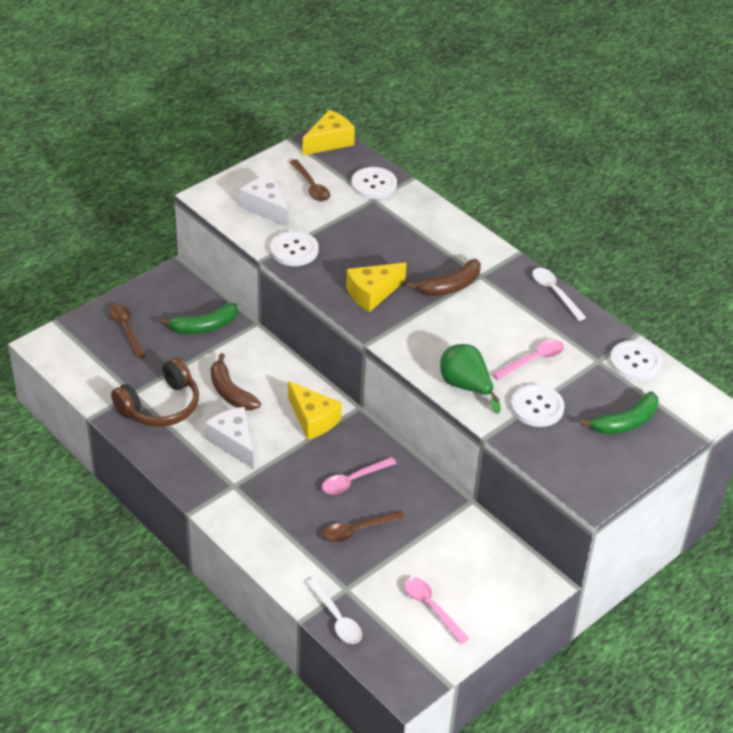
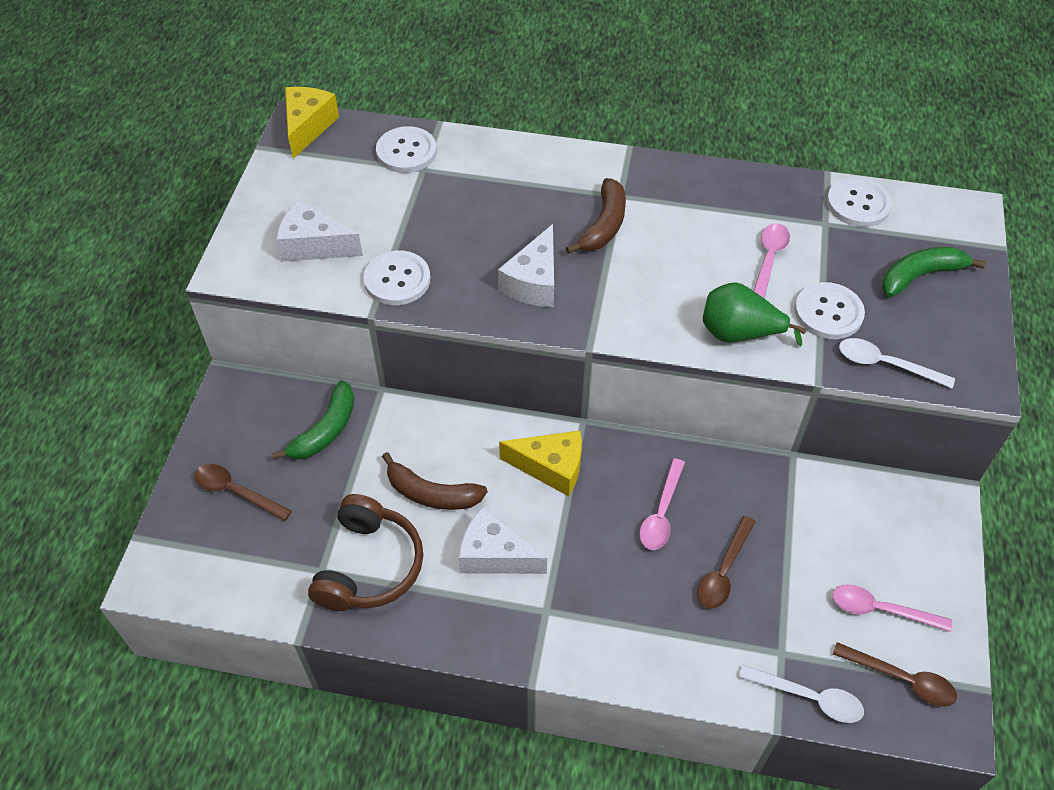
camera: 35 degrees left, 10 degrees up
brown spoon [290,159,330,202] -> brown spoon moved to [833,642,957,707]
yellow cheese [346,263,407,312] -> white cheese [498,224,554,307]
white spoon [532,268,586,321] -> white spoon moved to [839,338,955,388]
green banana [580,391,658,434] -> green banana turned 135 degrees counterclockwise [882,247,986,297]

